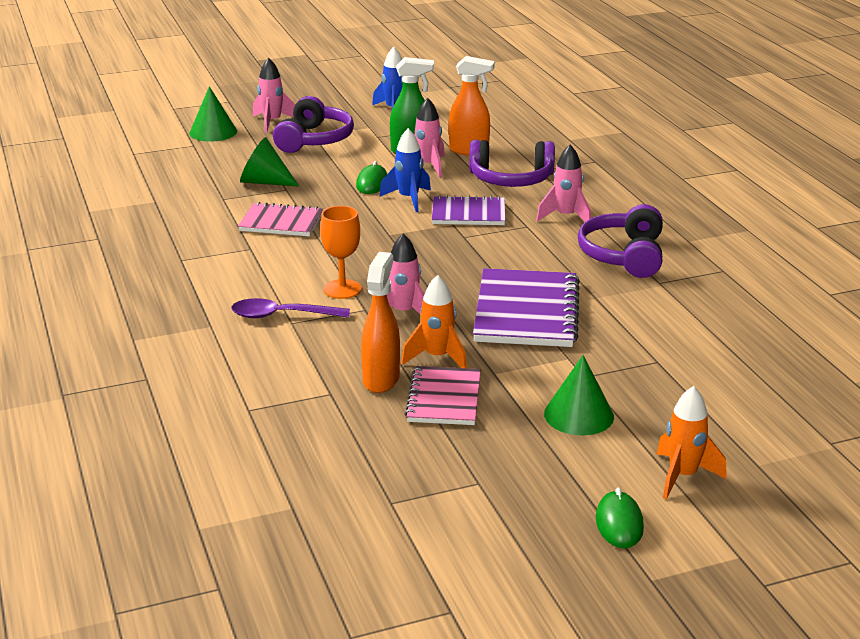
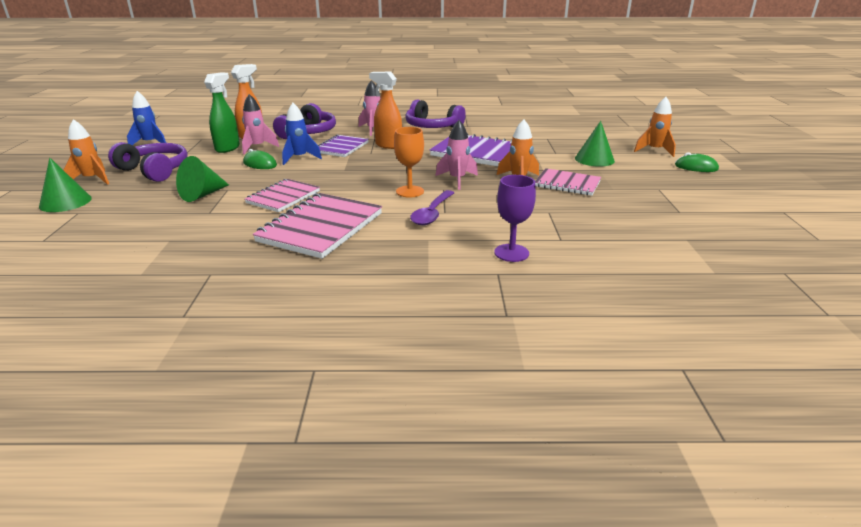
camera: 70 degrees left, 0 degrees up
pink rocket [253,58,295,133] -> orange rocket [63,119,109,185]
orange spray bottle [361,252,400,393] -> orange spray bottle moved to [369,72,402,149]
none -> pink notebook [253,193,382,259]
none -> purple goblet [494,175,536,262]

